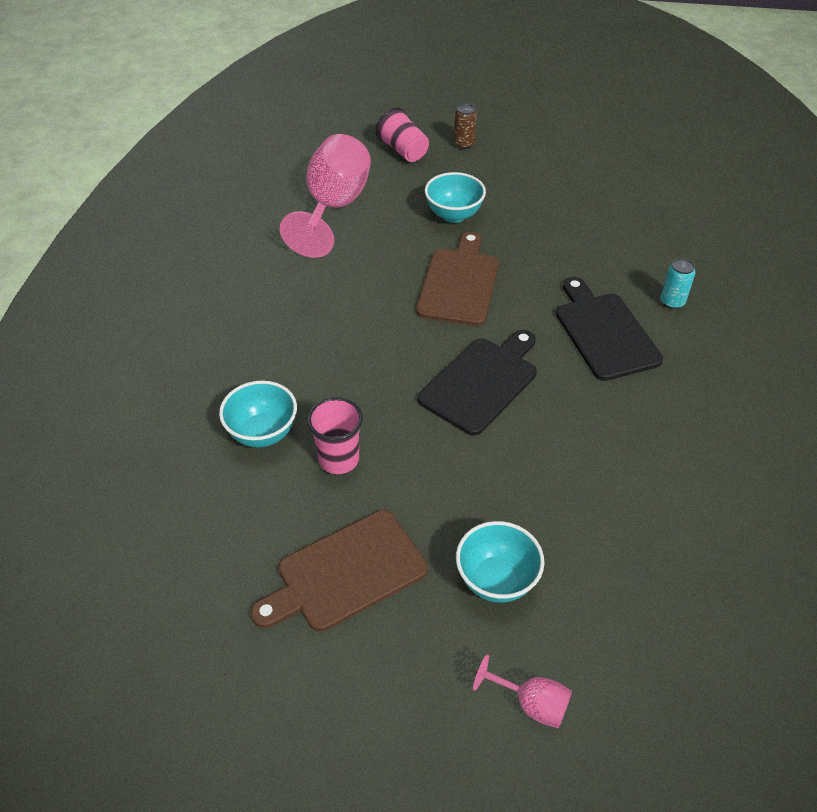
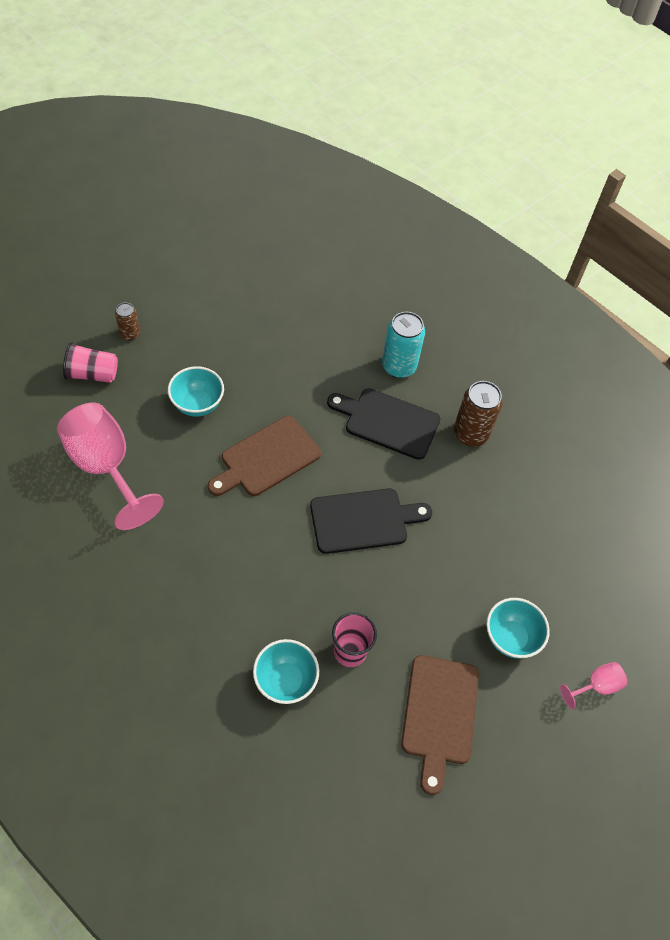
camera: 55 degrees left, 10 degrees up
brown cutting board [416,232,499,326] -> brown cutting board turned 90 degrees counterclockwise [208,416,321,496]
black cutting board [418,330,537,436] -> black cutting board turned 90 degrees clockwise [310,488,432,554]
turquoise can [660,258,695,309] -> turquoise can [382,312,425,378], size x1.76
none -> brown can [454,381,503,447]

